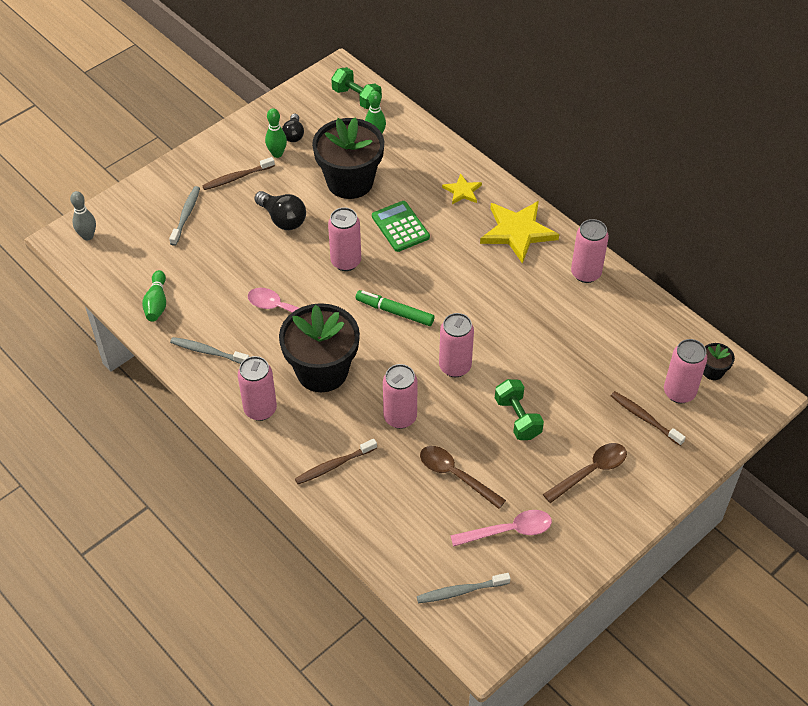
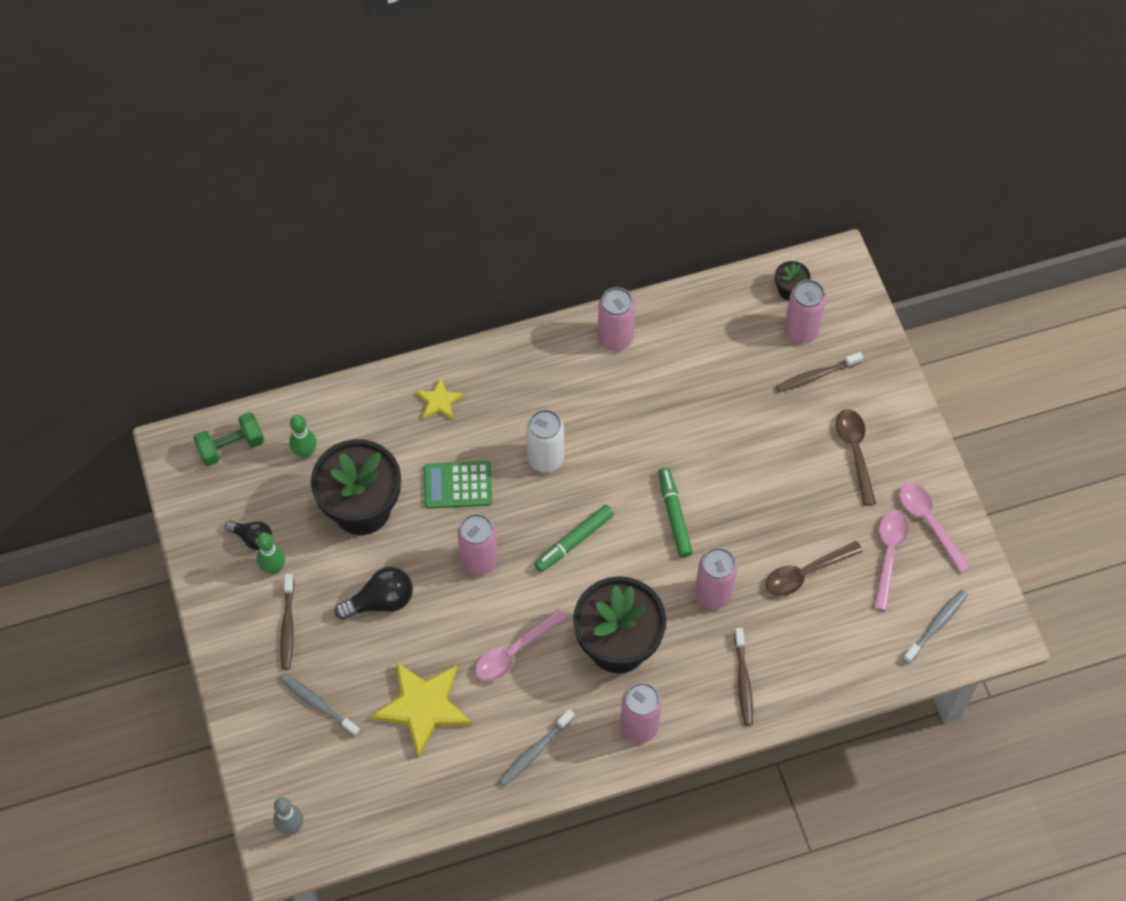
camera: 65 degrees left, 10 degrees up
green bowling pin [142,270,166,322] -> none
grey toothbrush [417,573,511,603] -> grey toothbrush turned 150 degrees counterclockwise [902,590,968,664]
pink can [439,313,474,377] -> green marker [658,467,693,557]
yellow star [480,201,559,264] -> yellow star moved to [371,662,472,757]
green dumbbell [495,379,544,440] -> none
none -> white can [526,409,564,472]
none -> pink spoon [899,483,971,573]

